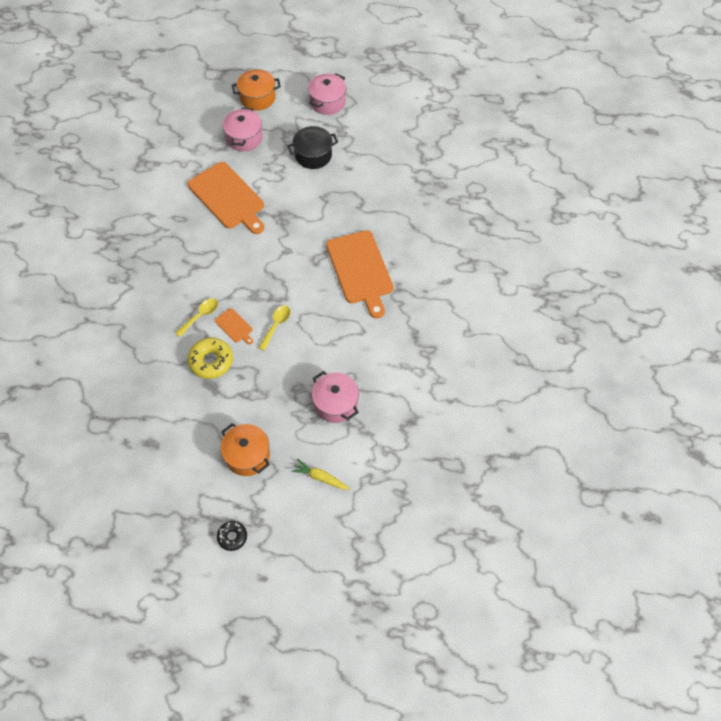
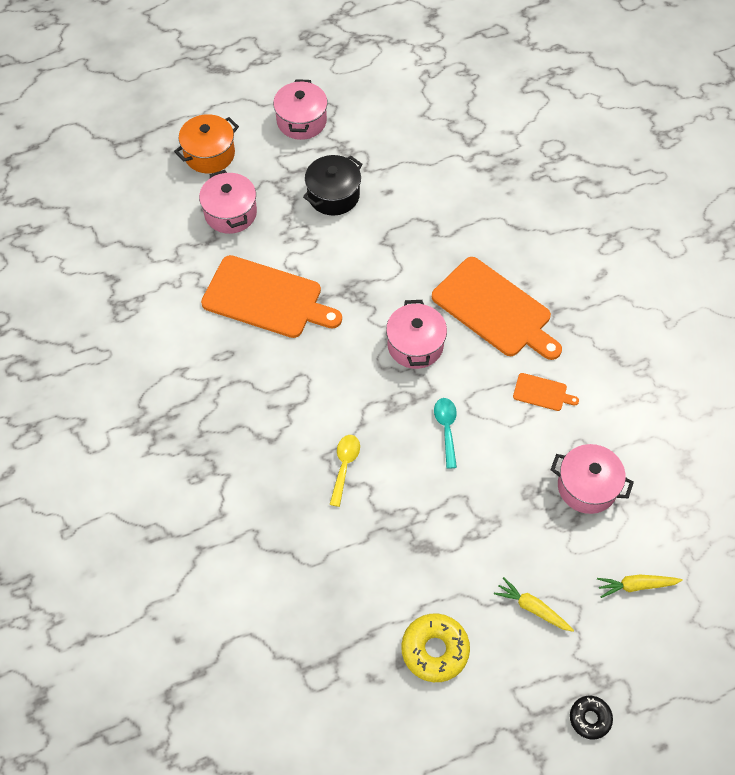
camera: 30 degrees left, 0 degrees up
yellow donut [187,337,233,379] -> yellow donut moved to [401,614,470,682]
orange cutting board [215,308,253,345] -> orange cutting board moved to [513,373,579,411]
orange pot [220,423,270,476] -> yellow carrot [494,577,574,632]
yellow spoon [259,305,290,351] -> turquoise spoon [434,398,457,469]
none -> pink pot [386,300,447,369]

